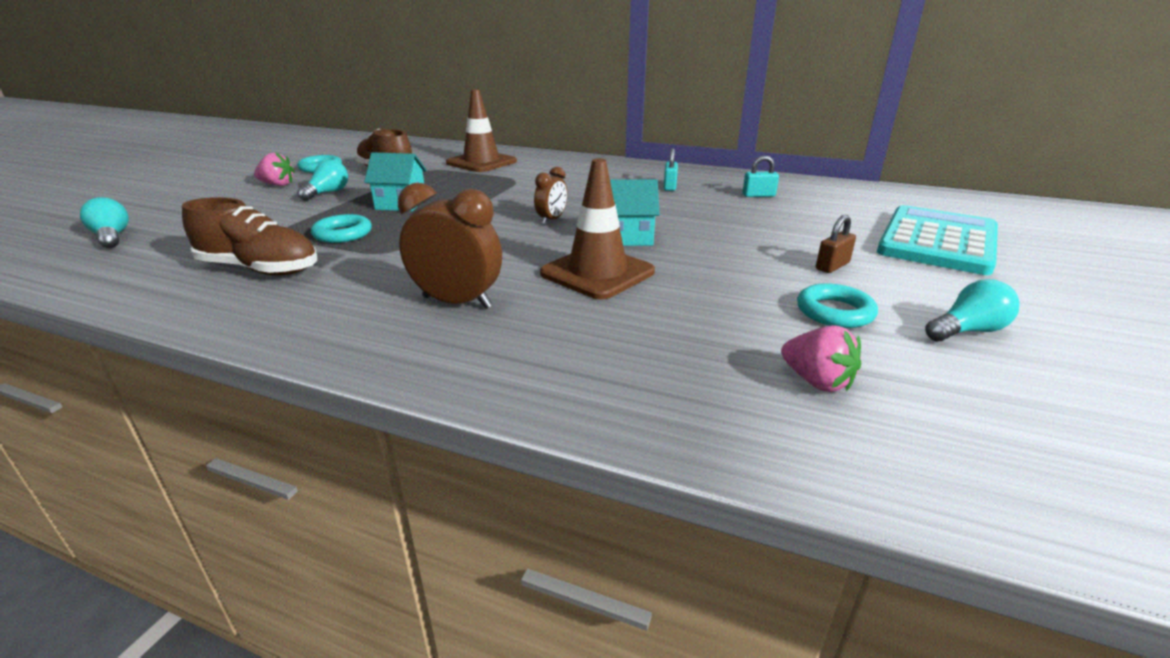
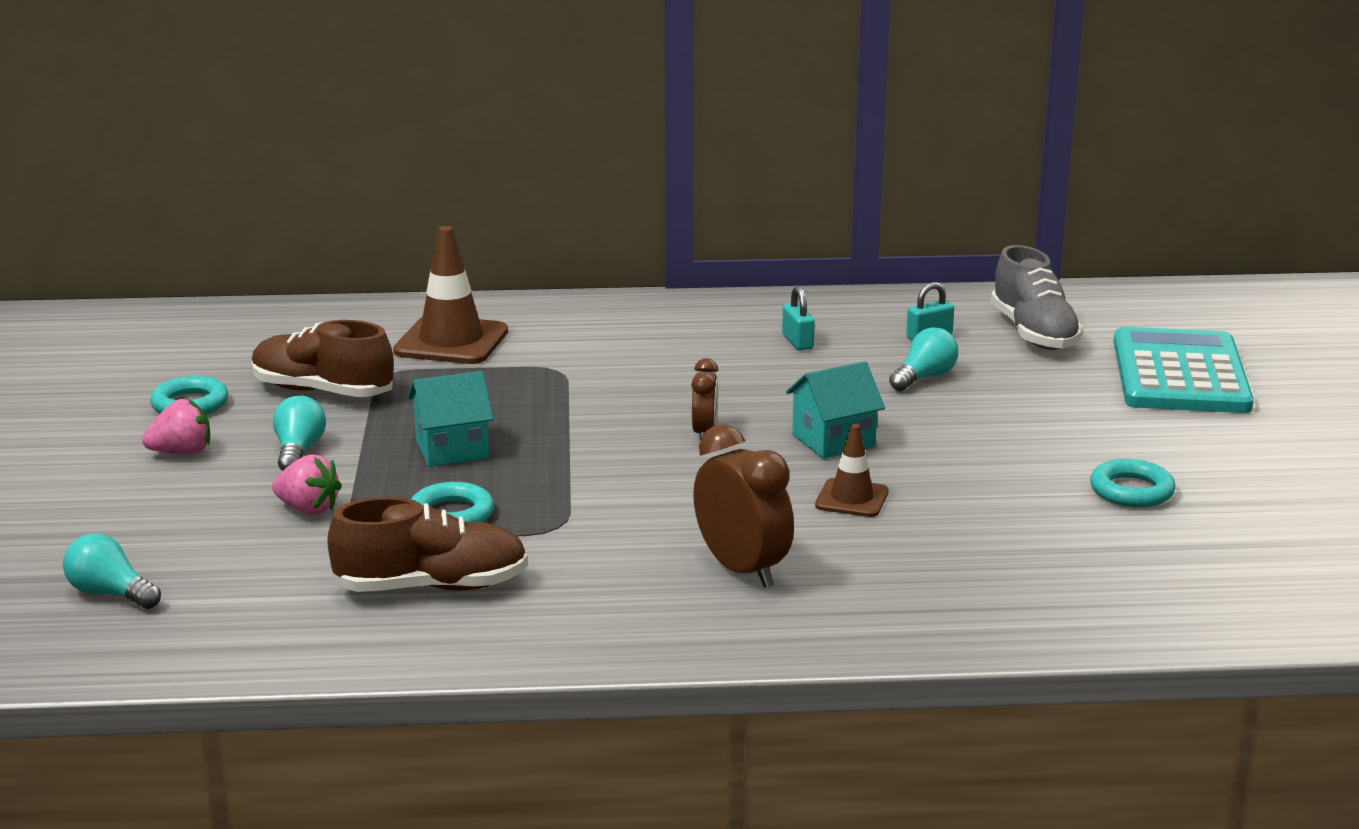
camera: 25 degrees left, 5 degrees down
brown clock [398,183,502,309] -> brown clock turned 60 degrees clockwise [693,424,794,588]
brown traffic cone [540,159,655,300] -> brown traffic cone [815,424,889,517], size x0.57
pink strawberry [781,325,861,392] -> pink strawberry moved to [272,455,342,515]
brown padlock [816,215,856,273] -> none
turquoise light bulb [925,279,1020,341] -> turquoise light bulb moved to [889,327,958,391]
none -> grey shoe [991,245,1083,350]

